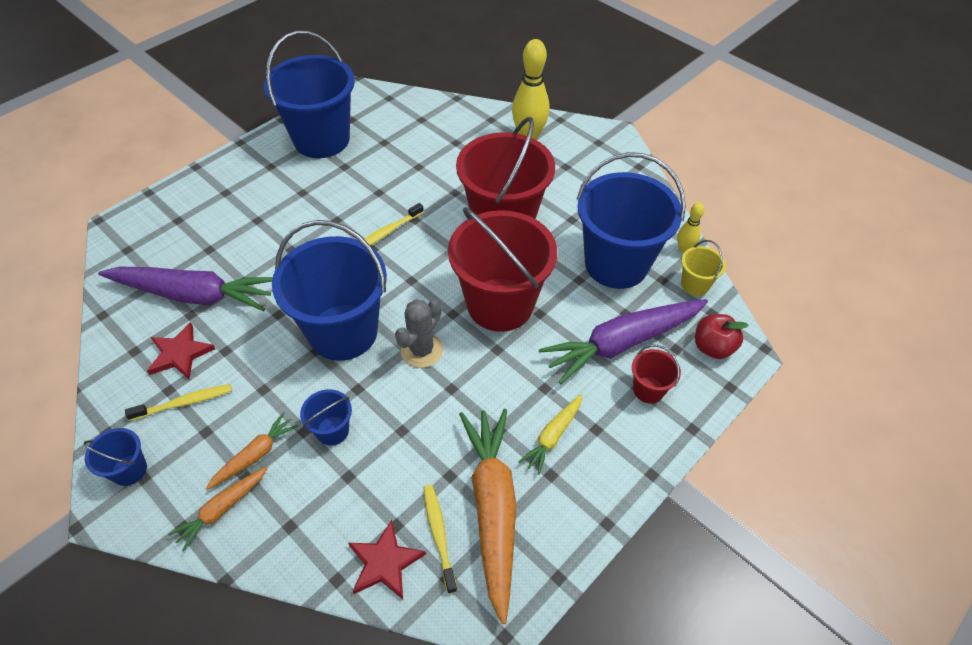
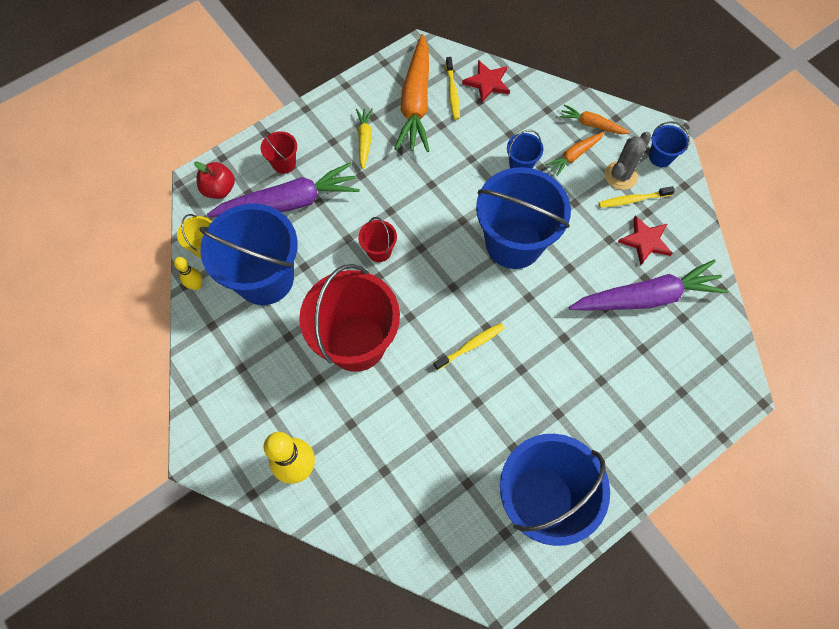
camera: 170 degrees left, 15 degrees up
purple carrot [98,267,273,311] -> purple carrot turned 150 degrees clockwise [569,260,728,311]
orange carrot [168,467,268,552] -> orange carrot turned 120 degrees counterclockwise [559,104,630,134]
grey cactus [395,299,443,368] -> grey cactus moved to [605,132,652,190]
red bucket [448,207,557,332] -> red bucket [358,217,397,262], size x0.43
yellow carrot [518,394,582,475] -> yellow carrot turned 45 degrees counterclockwise [356,108,373,170]

